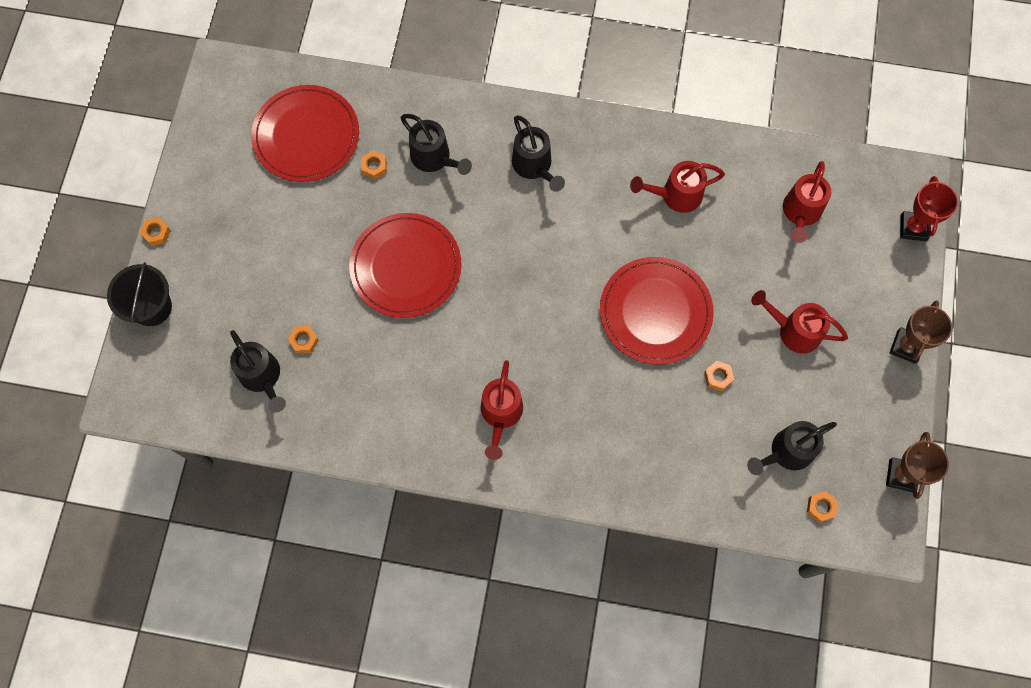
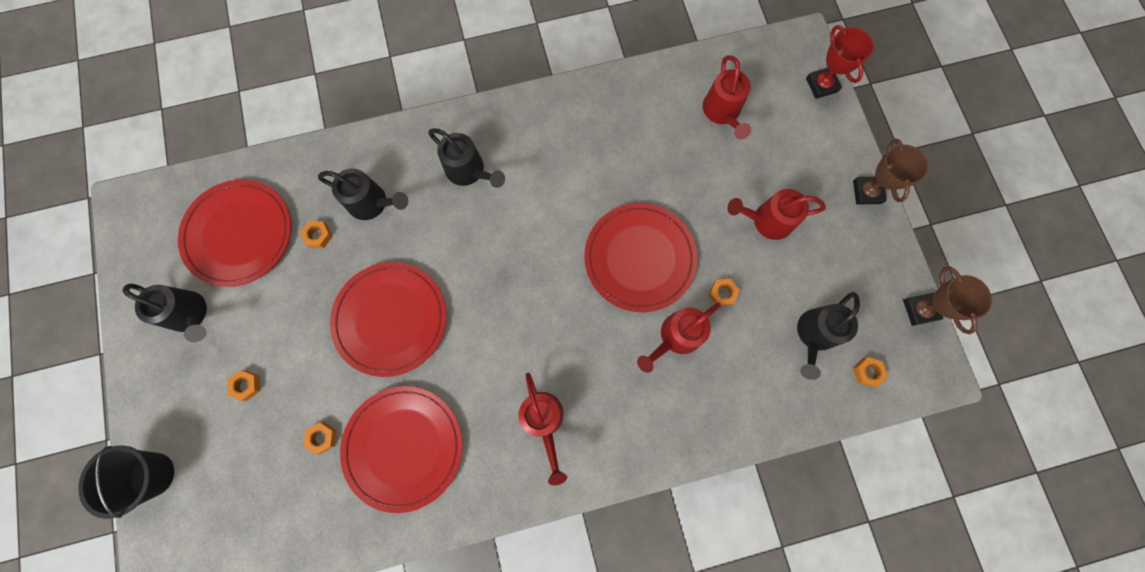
camera: 25 degrees left, 5 degrees up
orange nut [140,217,171,246] -> orange nut moved to [227,370,260,401]
black watering can [230,330,286,413] -> black watering can moved to [123,284,207,342]
red watering can [630,161,725,213] -> red watering can moved to [637,302,721,373]
none -> red plate [340,386,463,513]

